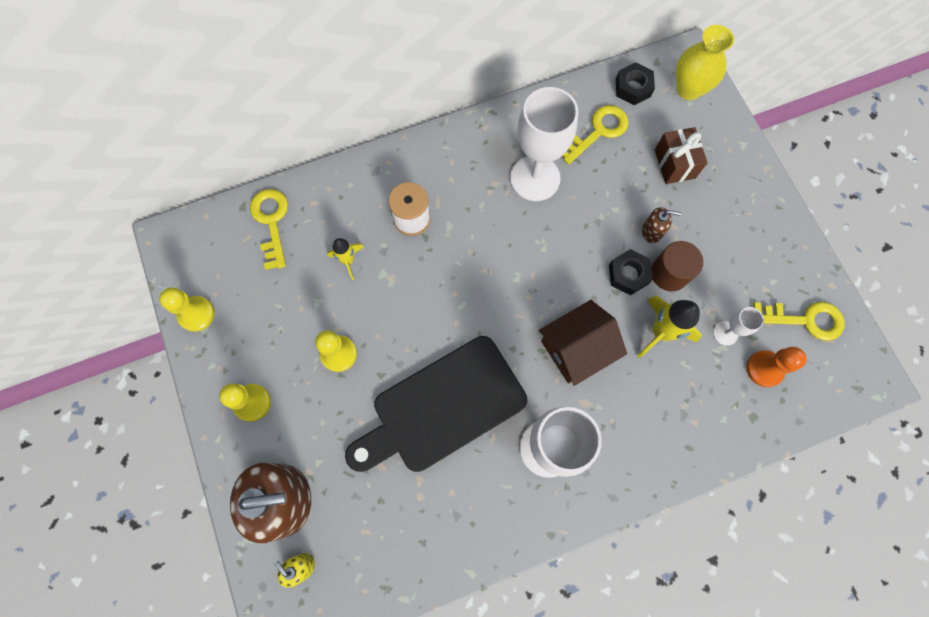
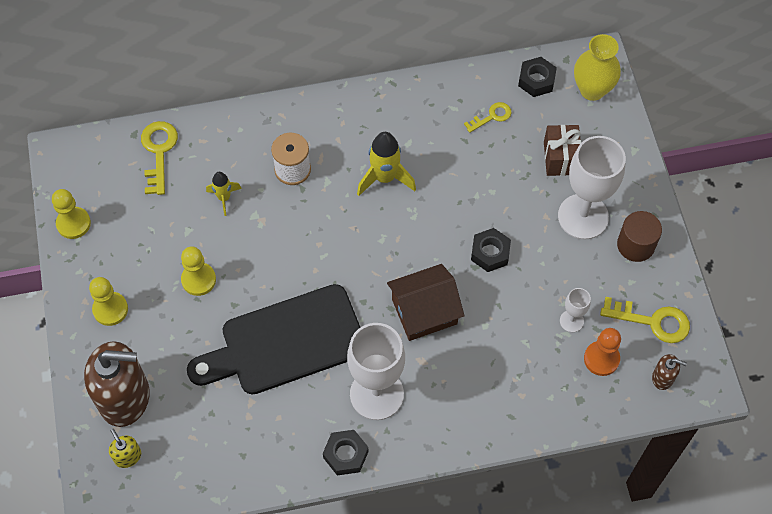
camera: 10 degrees right, 10 degrees down
white goblet [510,87,578,201] -> white goblet moved to [558,136,626,240]
yellow key [562,105,628,164] -> yellow key [464,102,512,133], size x0.61
yellow rocket [637,296,701,358] -> yellow rocket moved to [357,132,416,196]
brown soap dispenser [642,207,681,243] -> brown soap dispenser moved to [652,354,687,390]
brown cylinder [651,241,703,291] -> brown cylinder moved to [617,211,662,262]
none -> black nut [323,430,368,476]

